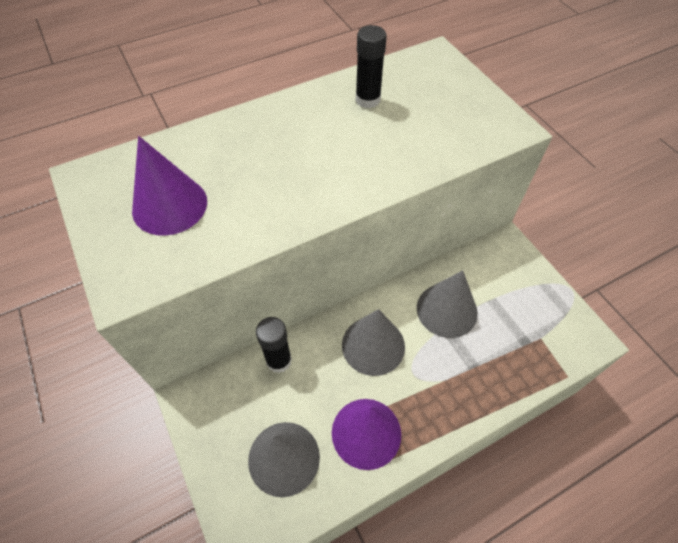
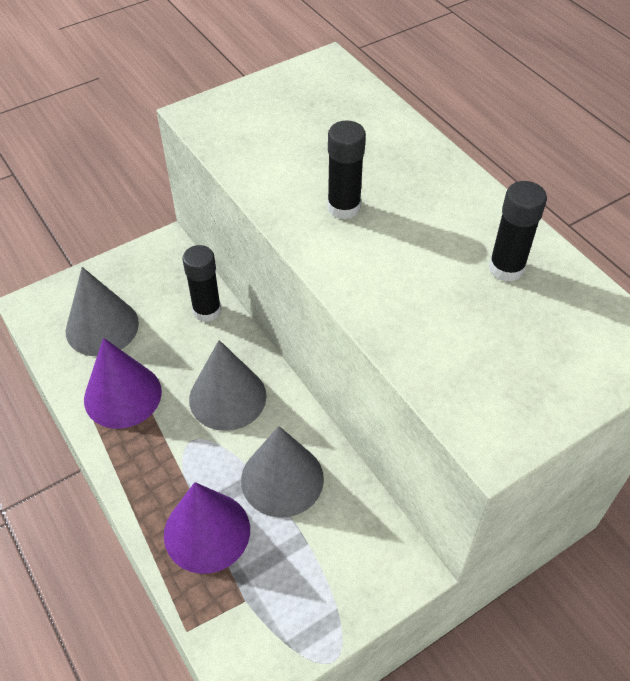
camera: 85 degrees right, 5 degrees down
purple cone [132,136,207,236] -> purple cone moved to [164,482,250,574]
none -> black glue stick [327,120,366,219]

